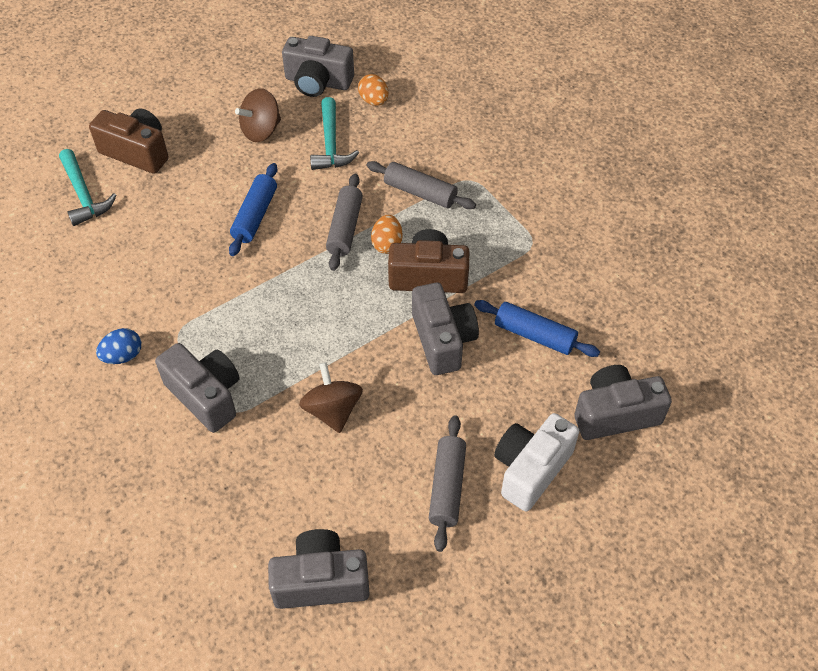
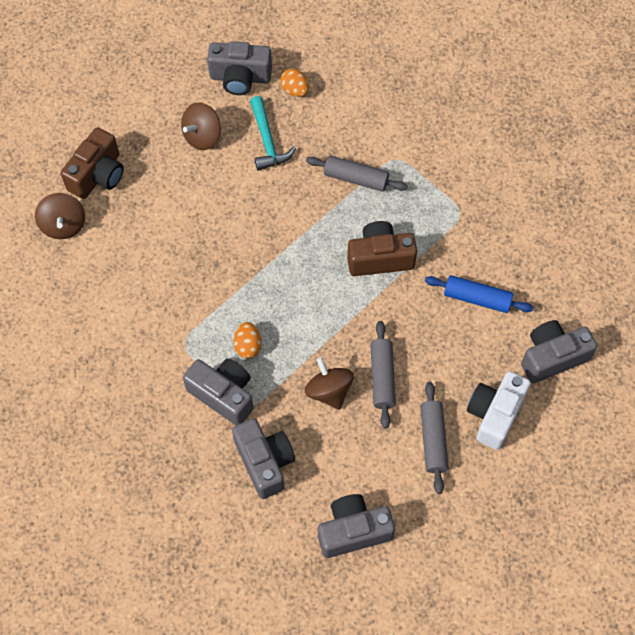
camera: 10 degrees left, 10 degrees up
turquoise hammer [59,149,117,226] -> brown spinning top [35,193,85,239]
brown camera [89,108,169,174] -> brown camera turned 105 degrees clockwise [61,127,124,199]
blue egg [96,328,141,364] -> none
blue rolling pin [229,163,277,256] -> none
grey rolling pin [326,174,363,271] -> grey rolling pin moved to [370,321,396,429]
orange egg [371,215,403,254] -> orange egg moved to [234,322,262,359]
grey camera [412,283,479,375] -> grey camera moved to [232,418,295,499]

